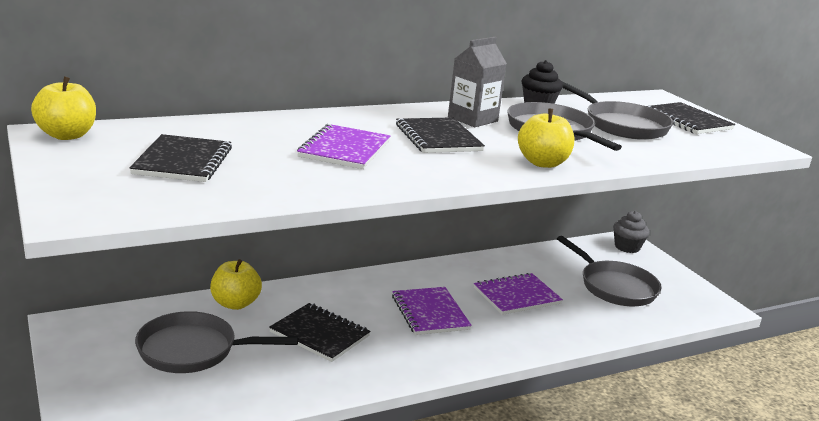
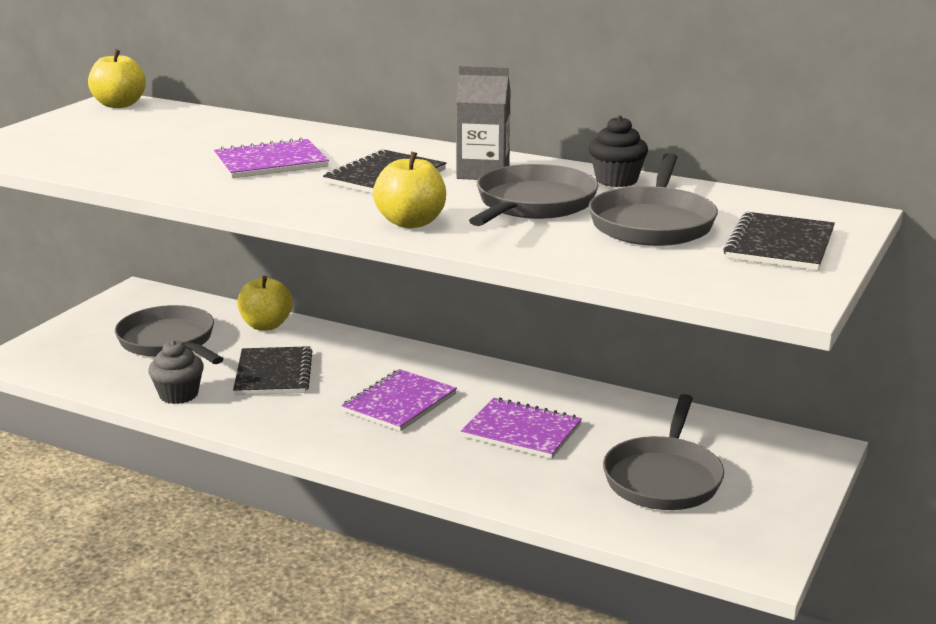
camera: 55 degrees right, 0 degrees up
black notebook [129,134,232,182] -> none
grey cupcake [613,211,650,253] -> grey cupcake moved to [148,340,204,404]

